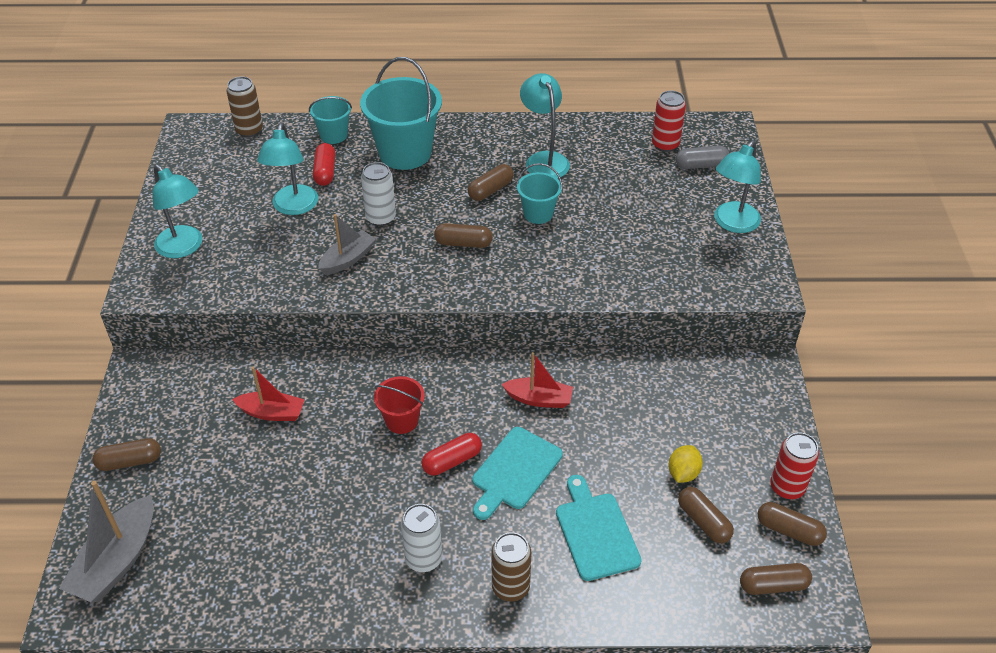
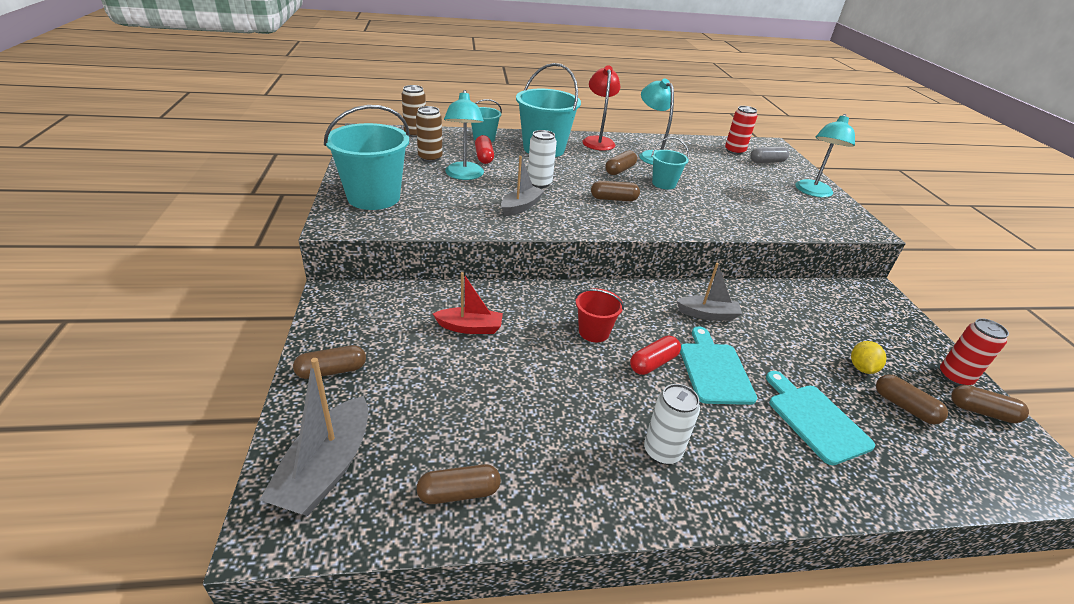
camera: 10 degrees left, 10 degrees down
turquoise lamp [152,164,203,258] -> turquoise bucket [324,105,410,210]
turquoise cutting board [472,427,563,520] -> turquoise cutting board turned 150 degrees clockwise [680,326,757,405]
brown can [491,532,532,602] -> brown can moved to [416,106,442,162]
red boat [501,352,573,408] -> grey boat [677,263,742,321]
brown capsule [740,563,812,595] -> brown capsule moved to [416,464,501,504]
none -> red lamp [583,66,620,151]

